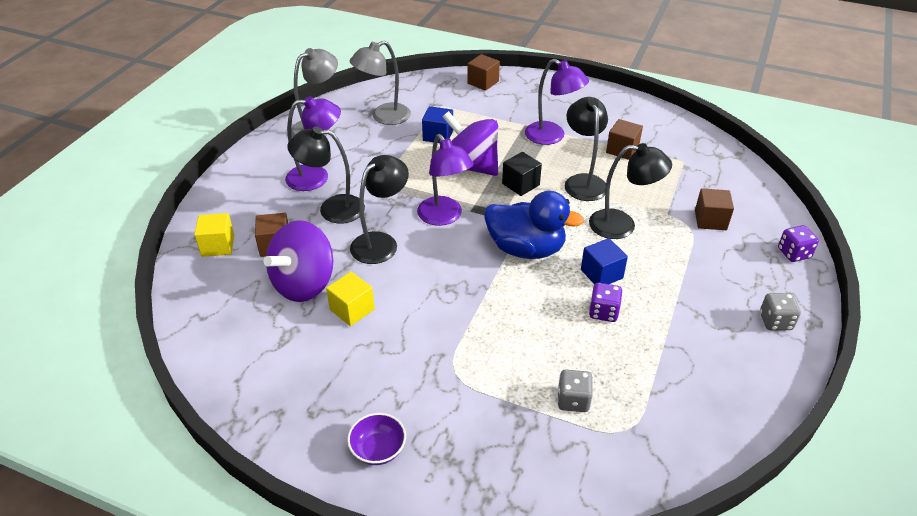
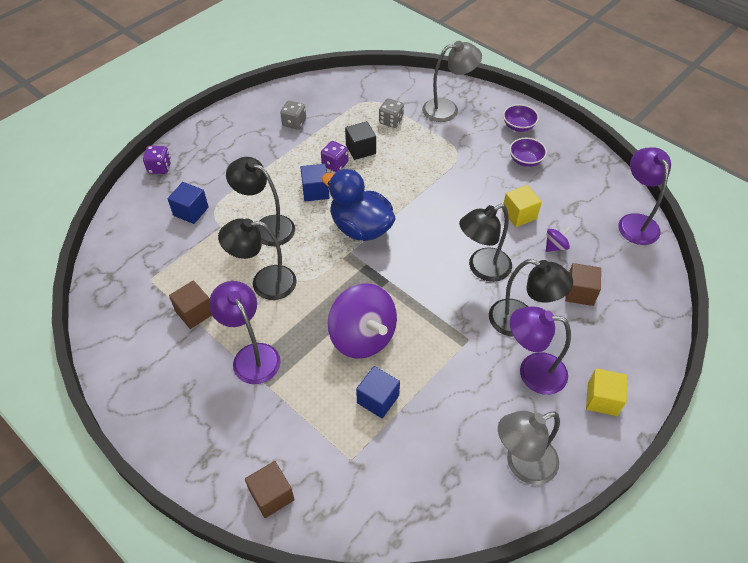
camera: 160 degrees left, 10 degrees up
yellow cube [194,213,234,257] -> yellow cube moved to [586,368,627,416]
purple spinning top [264,220,333,302] -> purple spinning top [546,226,571,252], size x0.42
grey lamp [350,41,411,125] -> grey lamp moved to [422,41,482,122]
purple lamp [417,134,474,226] -> purple lamp moved to [618,148,671,245]
black cube [502,152,542,196] -> black cube moved to [345,121,376,160]
black lamp [565,97,608,201] -> black lamp turned 75 degrees clockwise [218,218,297,300]
brown cube [695,188,734,230] -> blue cube [167,182,208,224]
grey dice [760,293,801,330] -> grey dice moved to [280,100,306,130]
none -> purple bowl [510,138,547,167]

